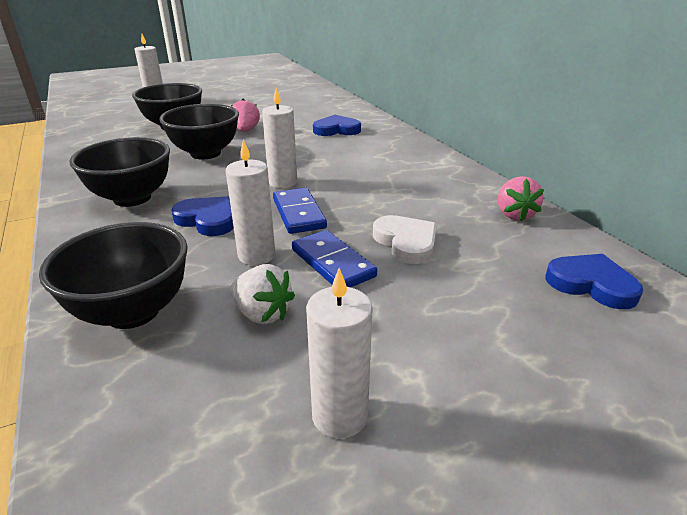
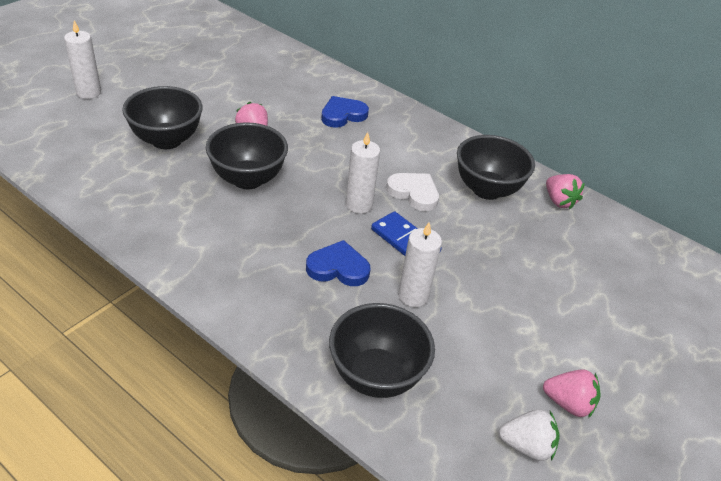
camera: 30 degrees left, 10 degrees up
black bowl [69,137,170,207] -> black bowl moved to [457,135,535,200]
white strawberry [230,264,295,325] -> white strawberry moved to [499,409,560,461]
blue domino [292,230,377,287] -> none
white candle [306,268,373,439] -> pink strawberry [543,369,601,418]
white heart [373,215,437,264] -> white heart moved to [386,173,439,211]
blue heart [545,254,643,309] -> none

